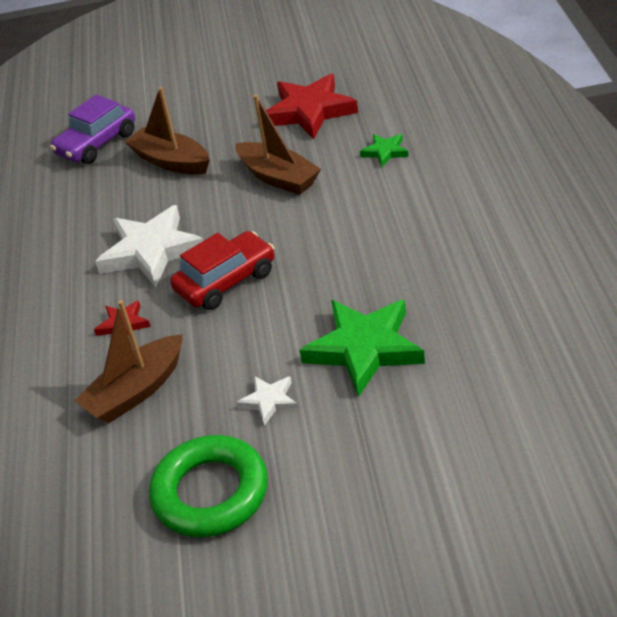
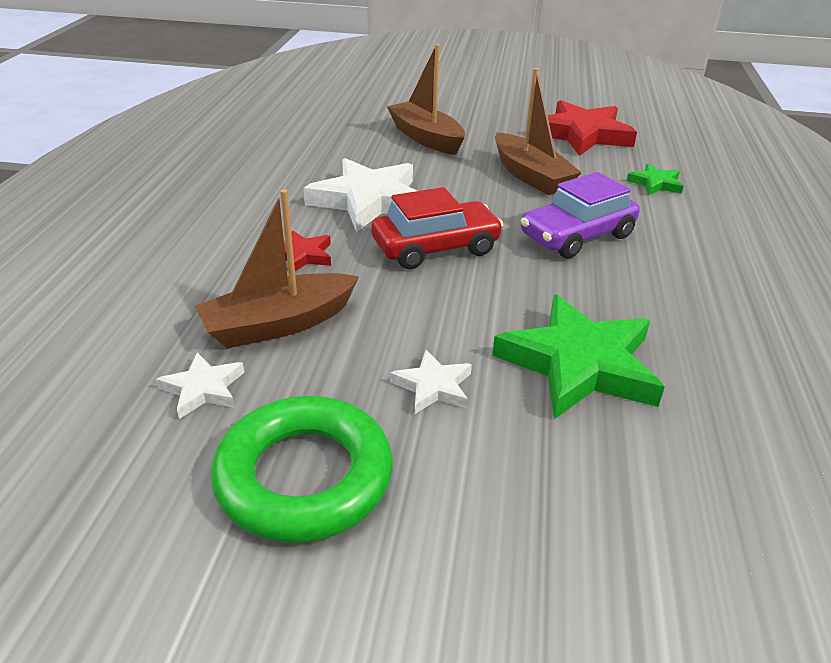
camera: 10 degrees right, 5 degrees down
purple car [50,95,135,164] -> purple car moved to [521,172,640,258]
none -> white star [156,352,244,419]

